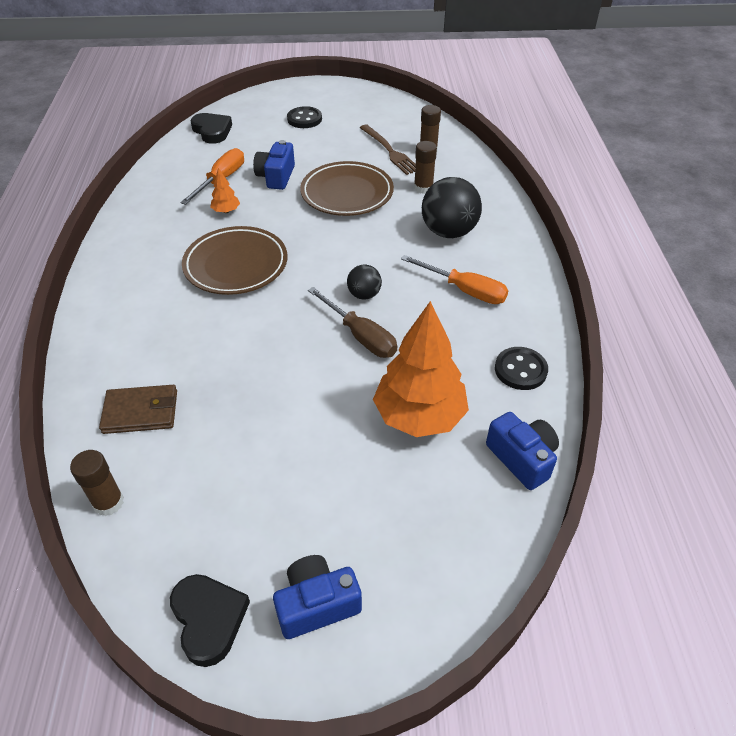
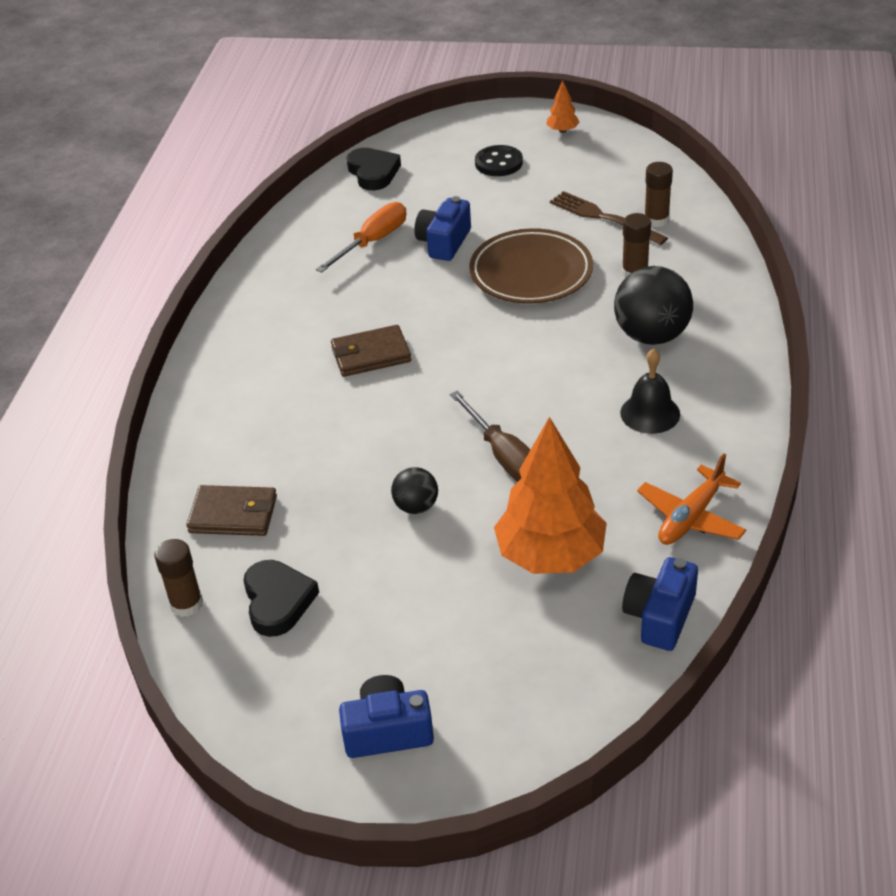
camera: 15 degrees right, 5 degrees down
black heart [170,574,250,667] -> black heart moved to [244,560,319,637]
brown plate [182,226,287,295] -> brown wallet [331,325,411,377]
orange tree [210,168,240,213] -> orange tree moved to [546,80,580,133]
black ball [347,265,382,300] -> black ball moved to [391,467,438,514]
brown fork [360,124,416,175] -> brown fork turned 150 degrees clockwise [550,191,668,245]
orange screwdriver [401,255,509,304] -> black bell [620,348,680,434]
blue camera [486,412,559,490] -> blue camera turned 135 degrees counterclockwise [622,557,698,651]
black button [495,347,548,390] -> orange plane [637,454,746,545]

